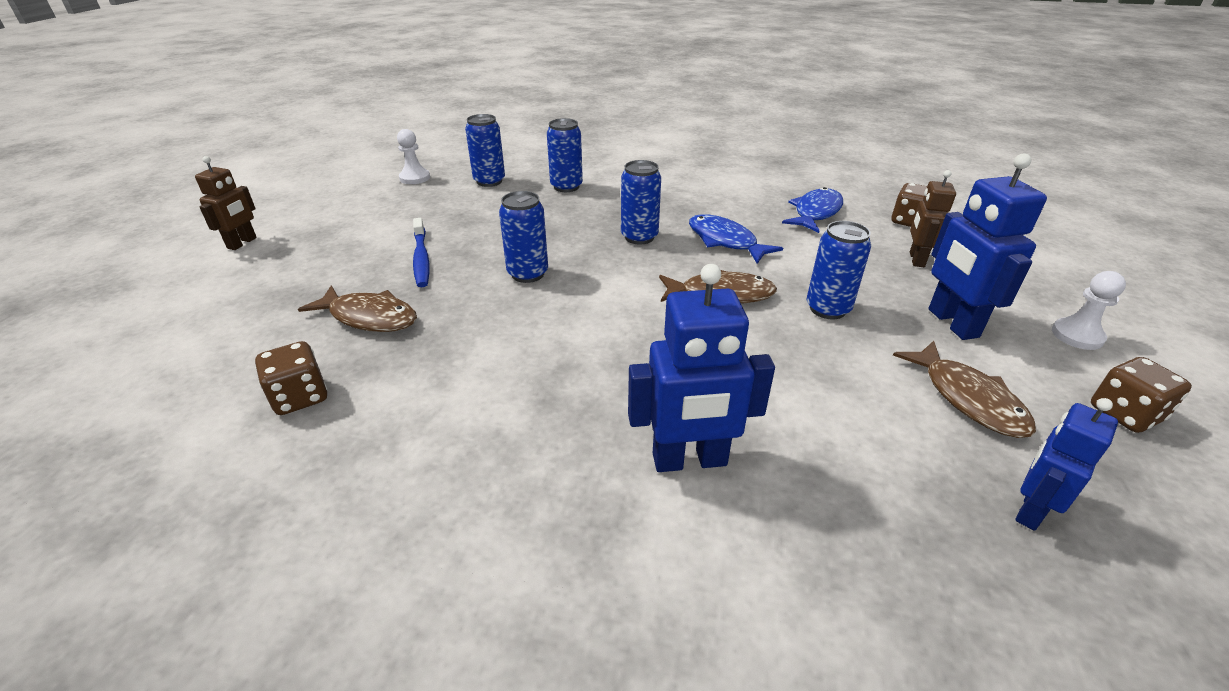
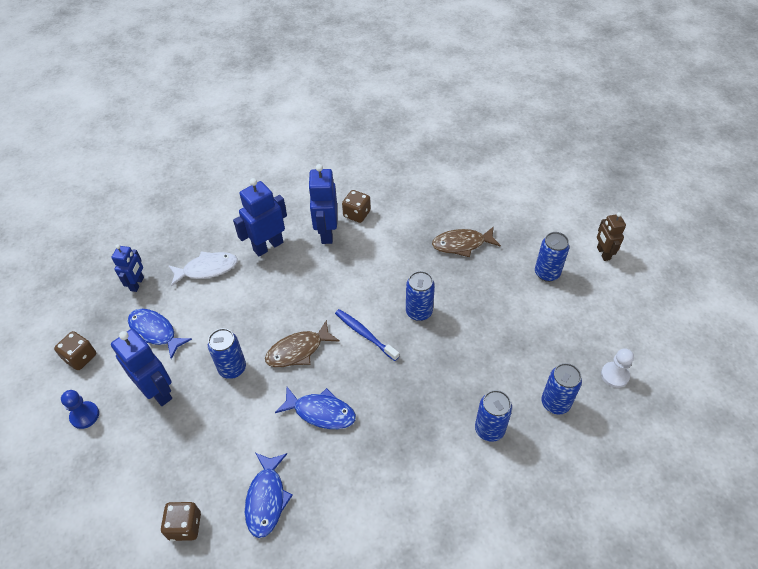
camera: 150 degrees right, 15 degrees up
brown dice [255,341,327,415] -> brown dice moved to [342,190,371,223]
blue toothbrush [413,218,429,287] -> blue toothbrush moved to [335,309,399,361]
blue can [621,160,661,245] -> blue can moved to [535,232,569,282]
brown fish [893,341,1036,438] -> blue fish [128,309,192,359]
brown robot [910,170,956,267] -> none
white pawn [1052,271,1126,350] -> blue pawn [61,390,99,429]
none -> white fish [168,251,238,287]
none -> blue robot [308,164,337,244]

